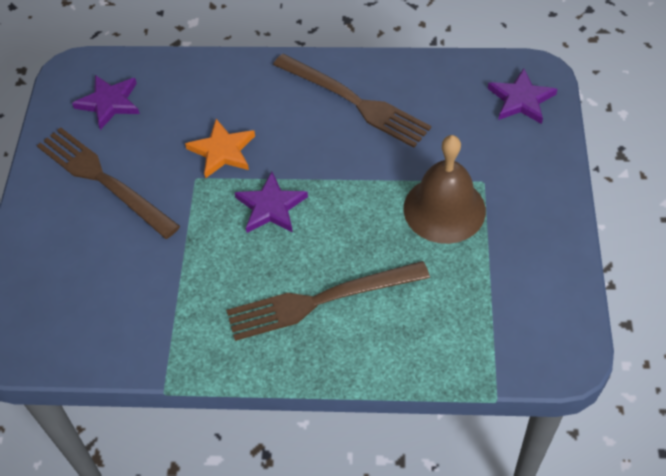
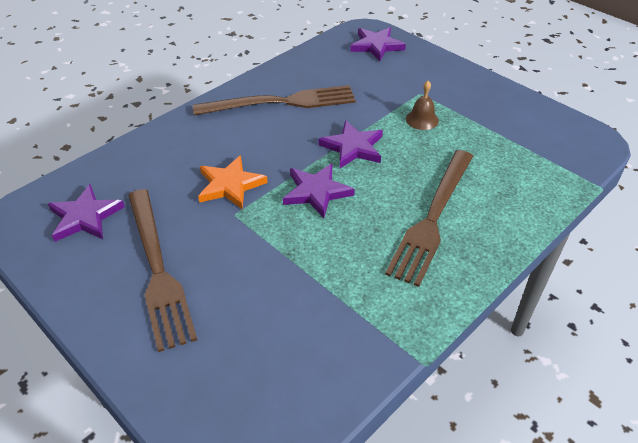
camera: 50 degrees left, 10 degrees down
brown fork [37,127,180,239] -> brown fork turned 105 degrees counterclockwise [128,189,197,352]
brown bell [403,135,486,244] -> brown bell [406,81,439,130], size x0.47
none -> purple star [319,120,383,168]

